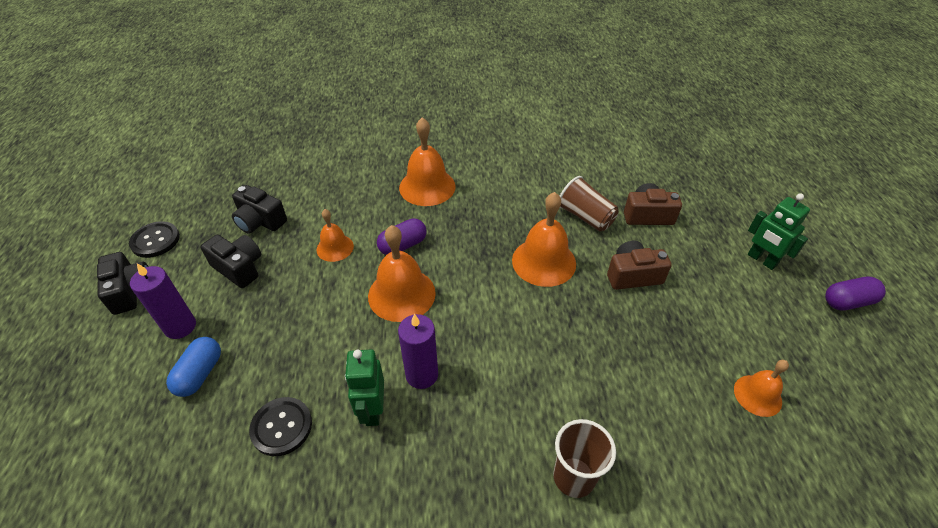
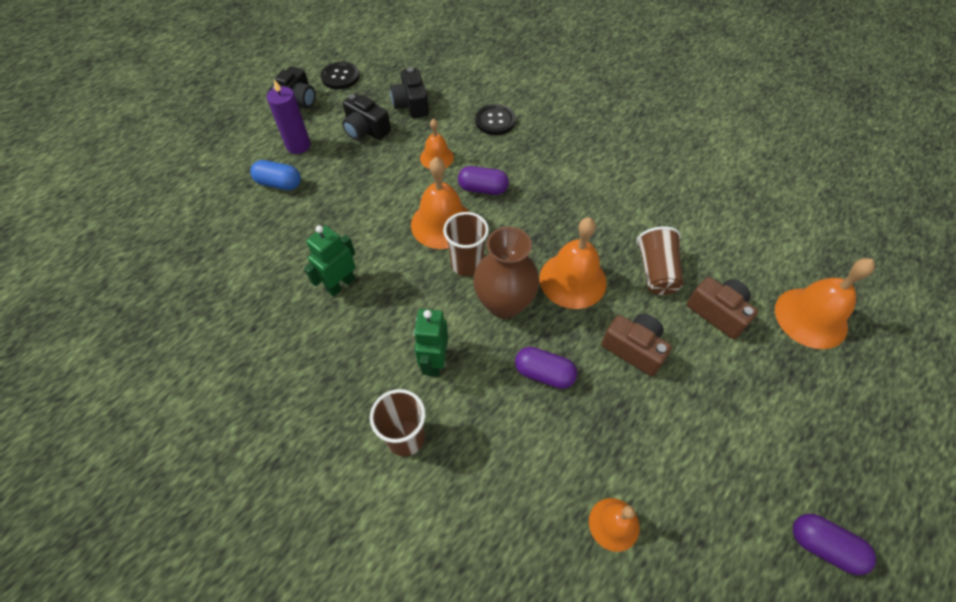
camera: 45 degrees right, 10 degrees up
blue capsule [166,337,221,397] -> blue capsule turned 45 degrees clockwise [250,160,301,190]
black camera [200,235,261,288] -> black camera turned 135 degrees clockwise [342,93,391,140]
black button [249,397,312,456] -> black button moved to [475,104,516,135]
purple candle [398,314,438,389] -> none
orange bell [399,117,455,206] -> orange bell moved to [775,258,875,349]
green robot [748,193,810,270] -> green robot moved to [414,309,448,377]
none -> brown cup [443,212,489,276]
none -> brown vase [473,226,540,319]
none -> purple capsule [515,347,577,389]

